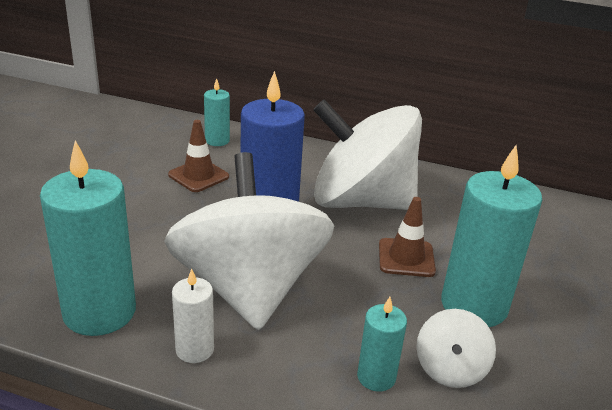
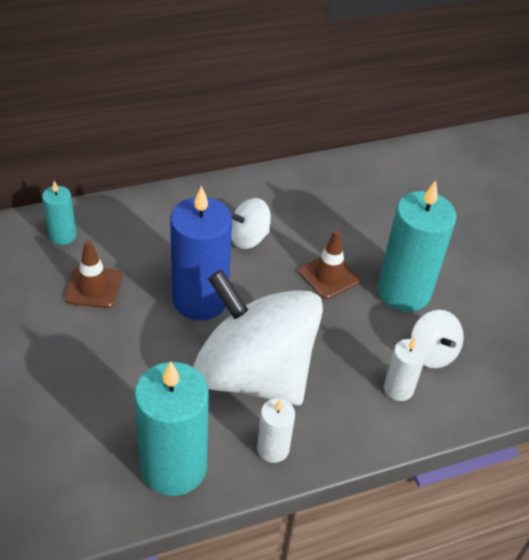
camera: 40 degrees left, 15 degrees up
white spinning top [313,99,422,210] -> white spinning top [230,198,271,249], size x0.42
turquoise candle [357,297,407,392] -> white candle [384,338,426,401]

